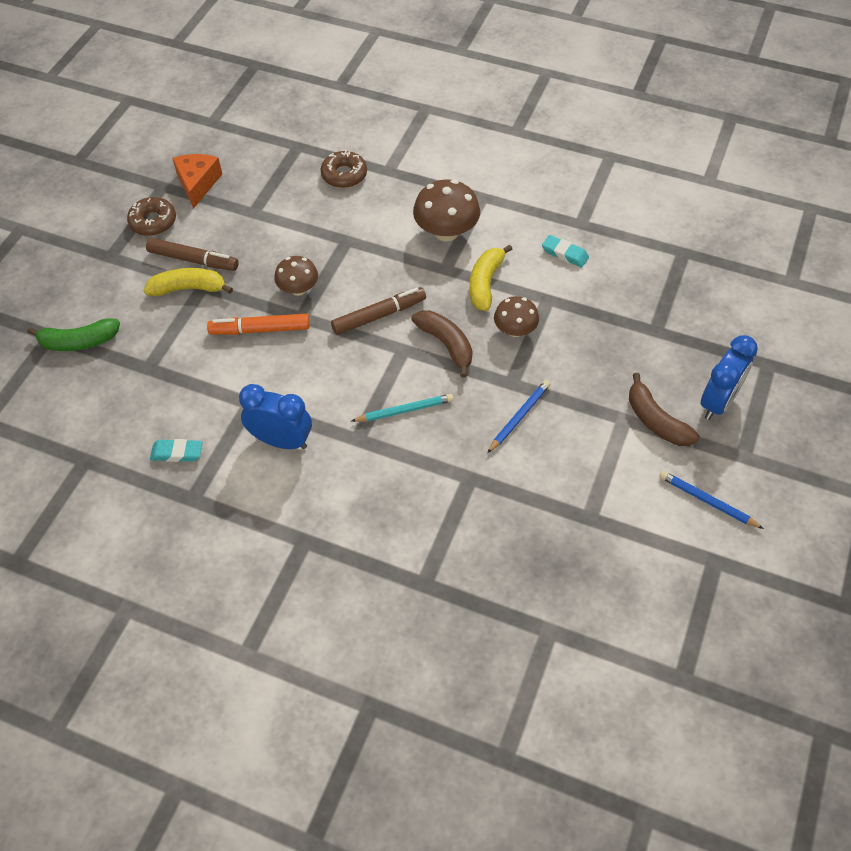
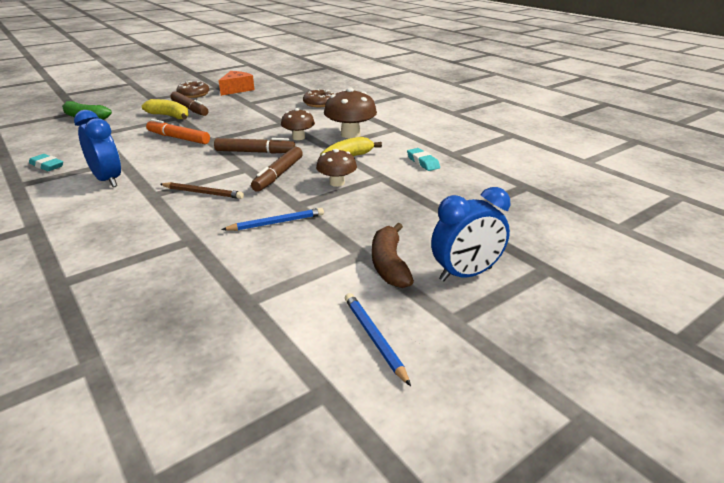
camera: 30 degrees right, 25 degrees down
brown mushroom [274,256,318,296] -> brown mushroom moved to [281,108,315,140]
turquoise pencil [351,394,454,422] -> brown pencil [160,182,244,199]
brown banana [411,310,472,378] -> brown marker [251,147,303,192]

